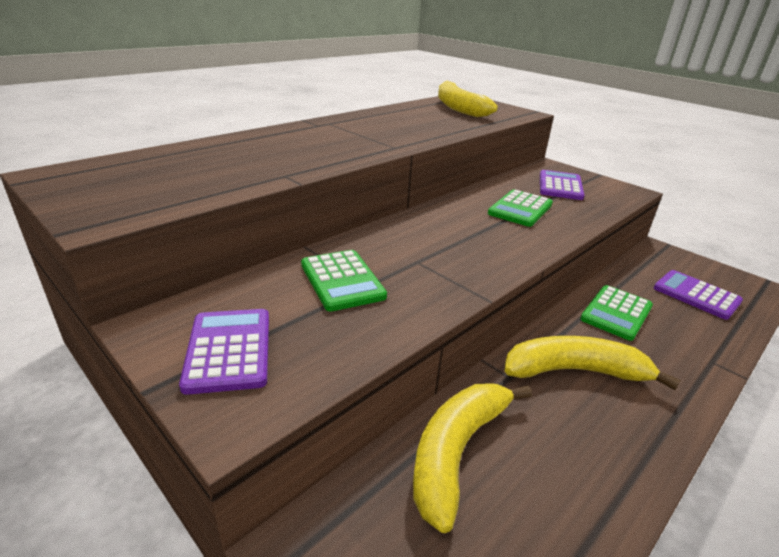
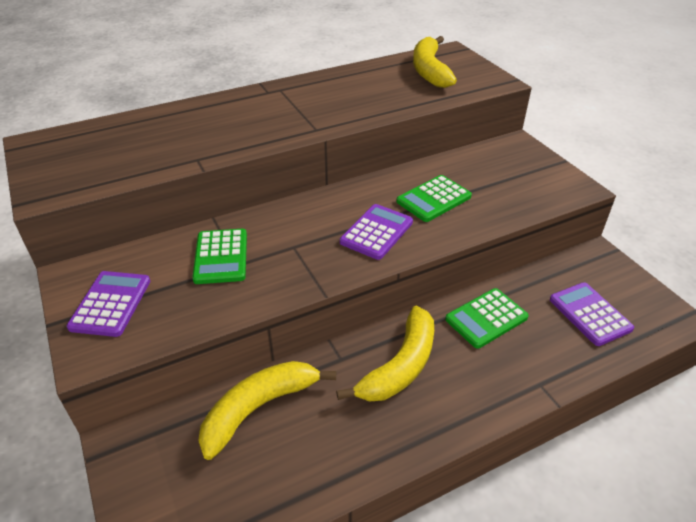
camera: 20 degrees right, 10 degrees up
yellow banana [505,336,681,390] -> yellow banana turned 105 degrees clockwise [336,306,434,401]
purple calculator [540,170,584,200] -> purple calculator moved to [340,204,413,260]

